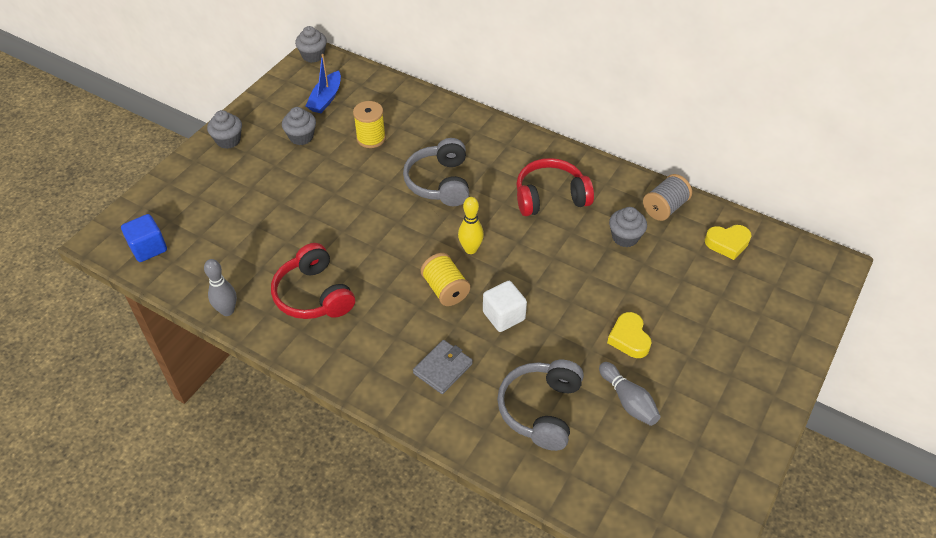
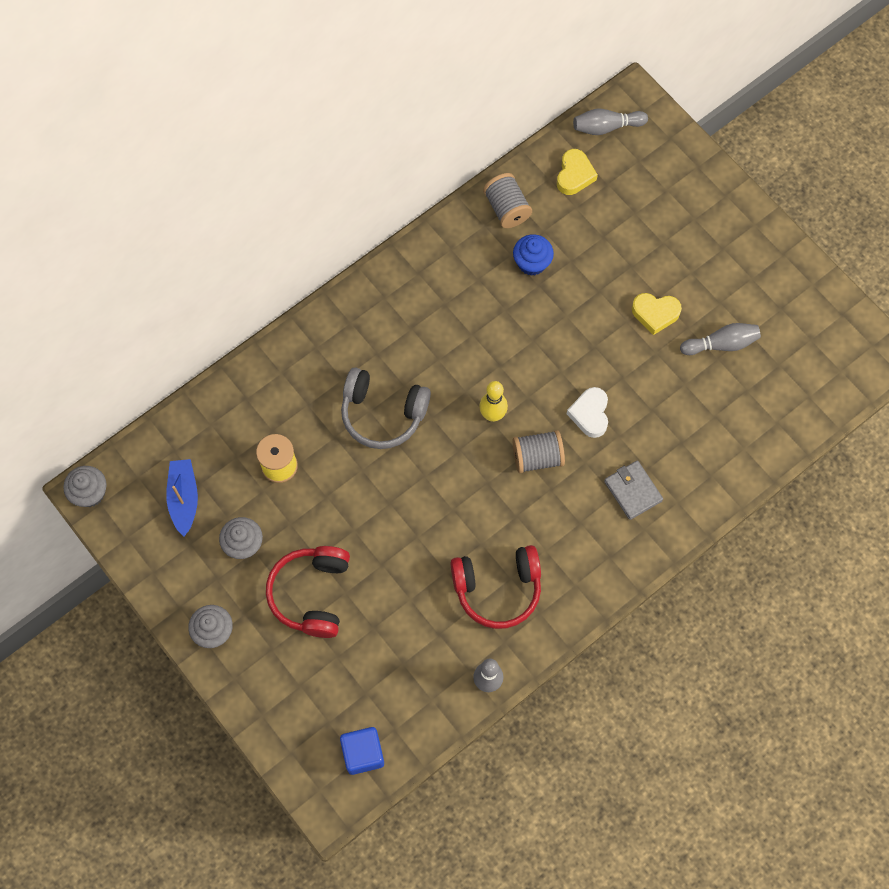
camera: 70 degrees left, 20 degrees up
blue boat [306,54,341,113] -> blue boat turned 135 degrees counterclockwise [166,459,198,536]
yellow spool [421,253,470,306] -> grey spool [513,430,565,473]
white cube [483,281,527,332] -> white heart [567,387,608,438]
grey headphones [497,360,584,451] -> none
red headphones [516,158,594,216] -> red headphones moved to [266,546,350,638]
grey cupcake [609,207,647,247] -> blue cupcake [513,234,554,276]
none -> grey bowling pin [573,109,648,135]

